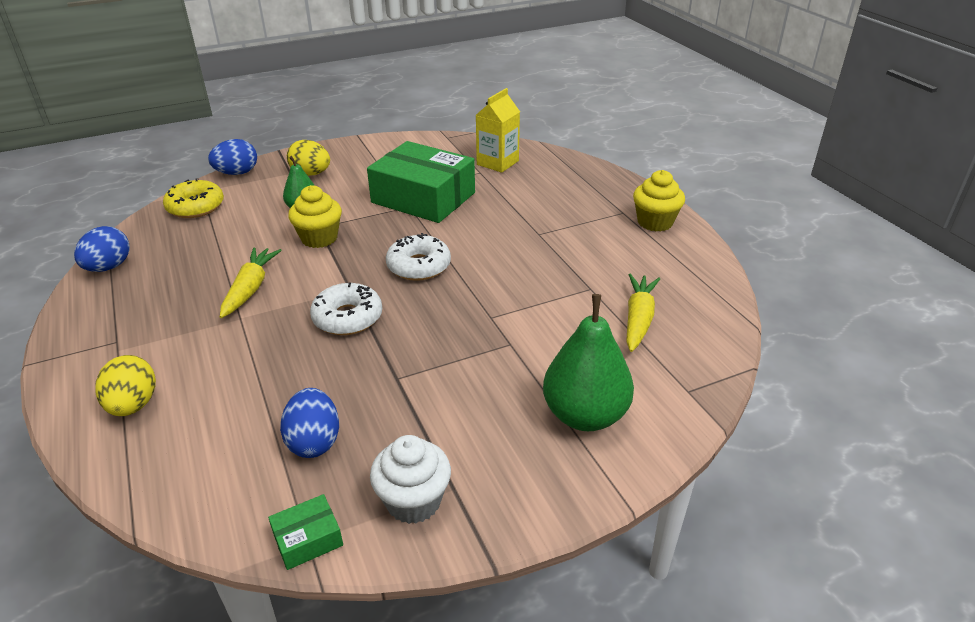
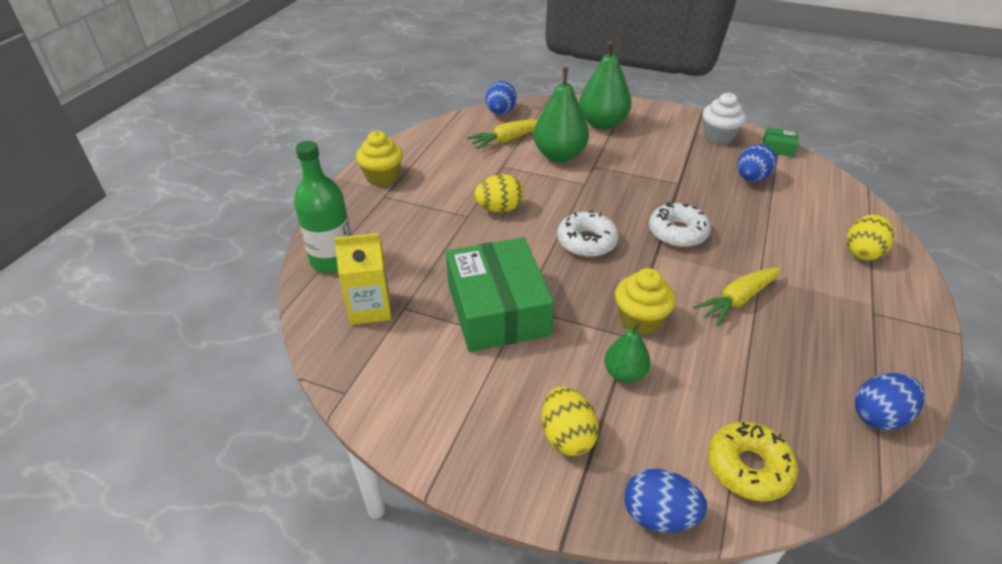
camera: 135 degrees left, 5 degrees up
none -> green bottle [294,141,352,273]
none -> yellow egg [474,174,524,213]
none -> blue egg [486,81,517,115]
none -> green pear [533,68,589,162]

